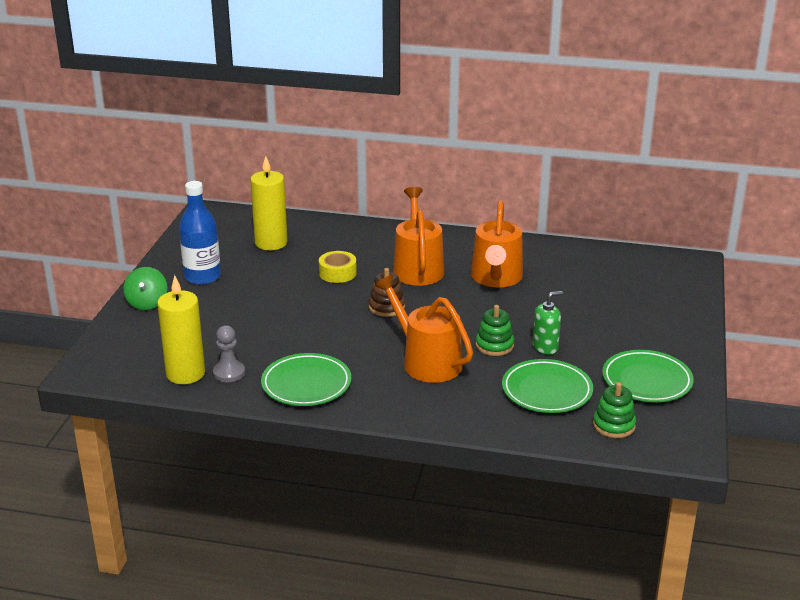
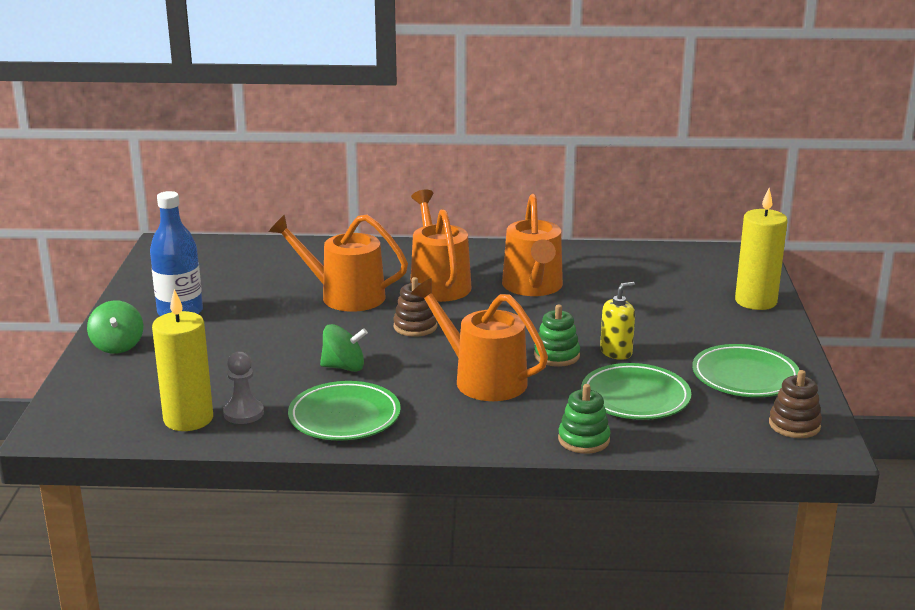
camera: 10 degrees left, 5 degrees down
yellow candle [250,156,288,250] -> yellow candle moved to [735,188,788,310]
yellow tape [319,251,357,283] -> orange watering can [269,214,408,312]
green soap dispenser [533,291,563,355] -> yellow soap dispenser [600,282,635,360]
green stacking toy [593,382,636,438] -> green stacking toy moved to [558,384,611,454]
none -> green spinning top [320,324,368,372]
none -> brown stacking toy [769,370,822,438]

